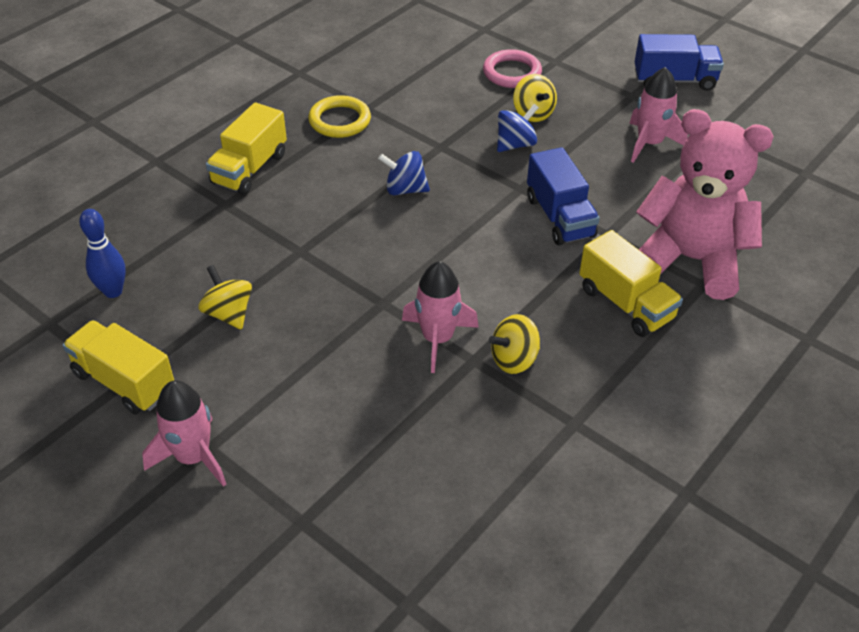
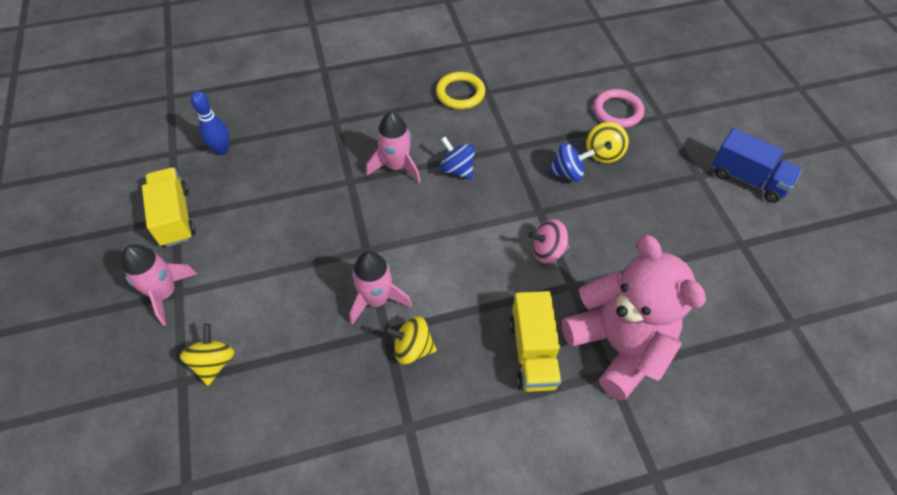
camera: 35 degrees right, 10 degrees up
yellow spinning top [198,265,252,330] -> yellow spinning top moved to [180,324,235,386]
yellow truck [206,102,287,195] -> none
blue truck [527,147,600,246] -> pink spinning top [528,219,570,263]
pink rocket [629,67,688,163] -> pink rocket moved to [367,112,421,183]

